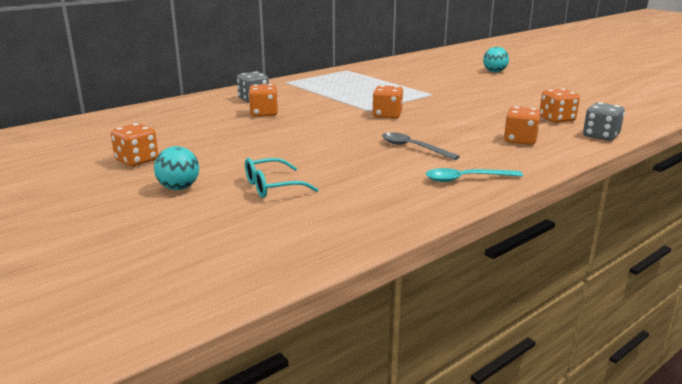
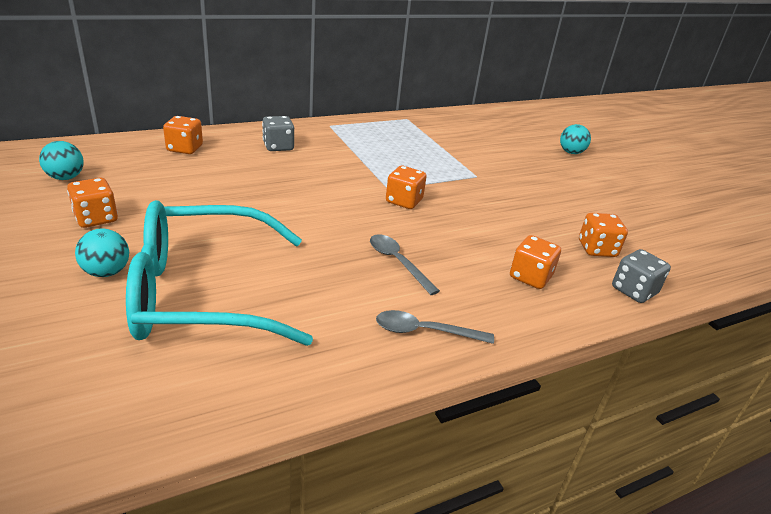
camera: 10 degrees right, 10 degrees up
turquoise glasses [245,158,319,198] -> turquoise glasses [126,200,313,346], size x2.42
orange dice [248,84,278,117] -> orange dice moved to [163,116,203,154]
turquoise spoon [426,168,523,182] -> grey spoon [376,310,494,344]
none -> turquoise ball [39,141,84,180]

